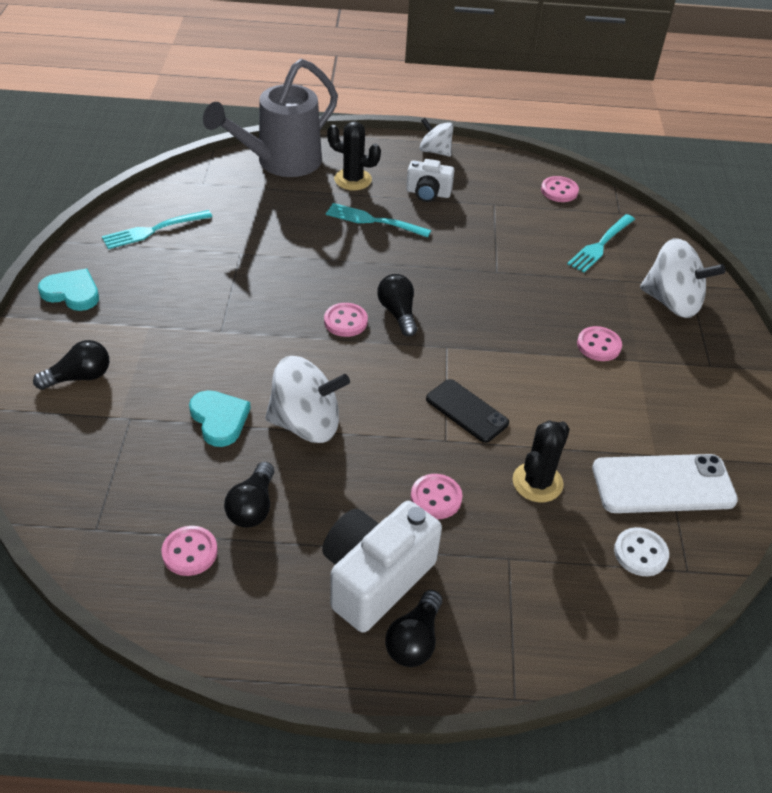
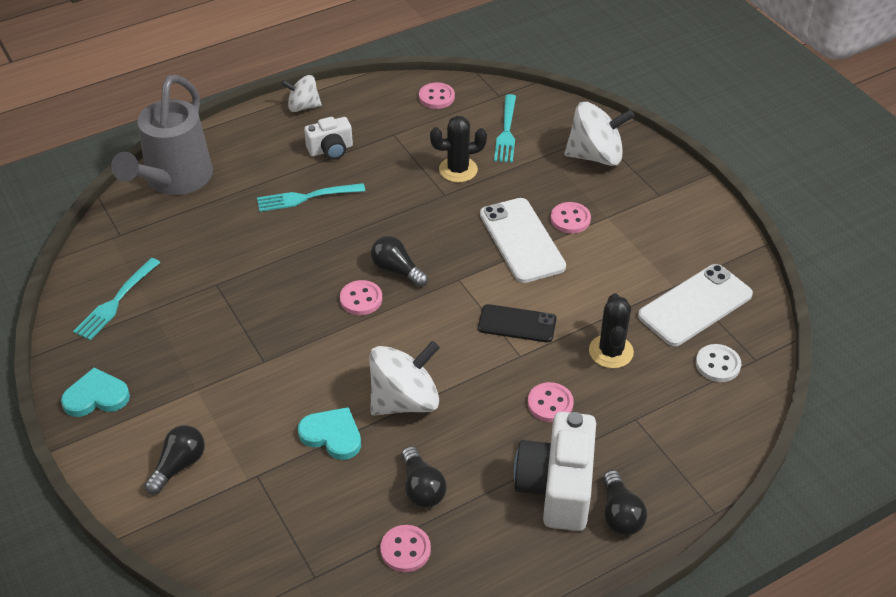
camera: 30 degrees left, 0 degrees up
black cactus [327,122,381,190] -> black cactus moved to [430,116,487,183]
none -> white phone [480,198,566,283]

